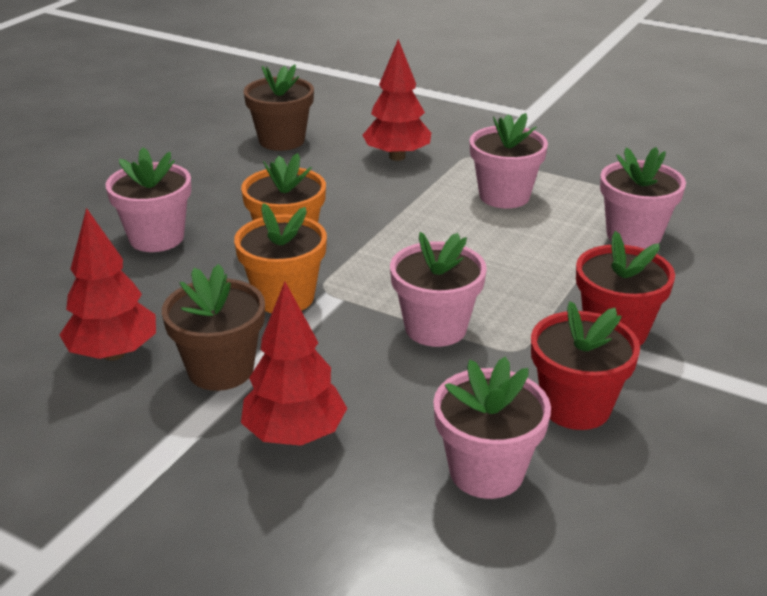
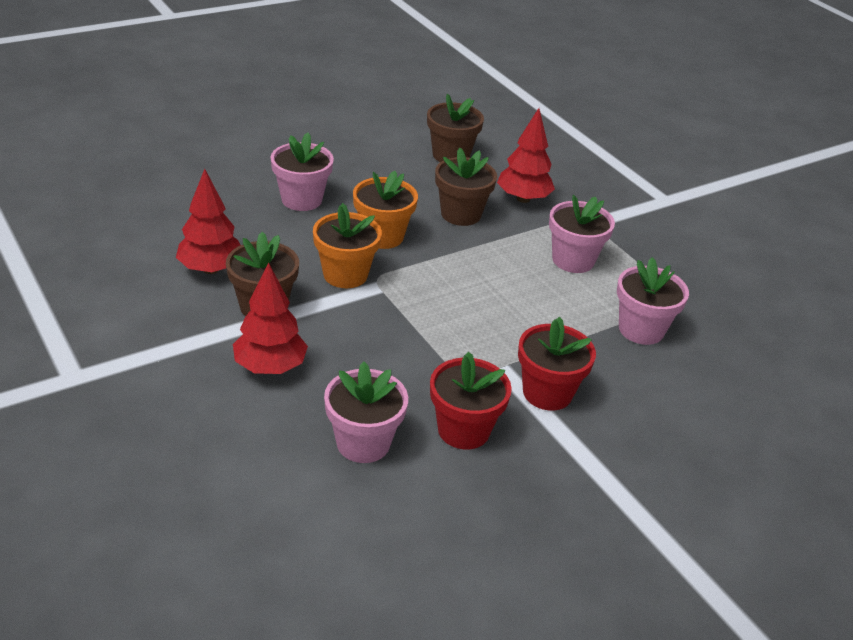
camera: 25 degrees right, 5 degrees up
pink flower pot [390,232,487,347] -> none
none -> brown flower pot [435,147,497,226]

